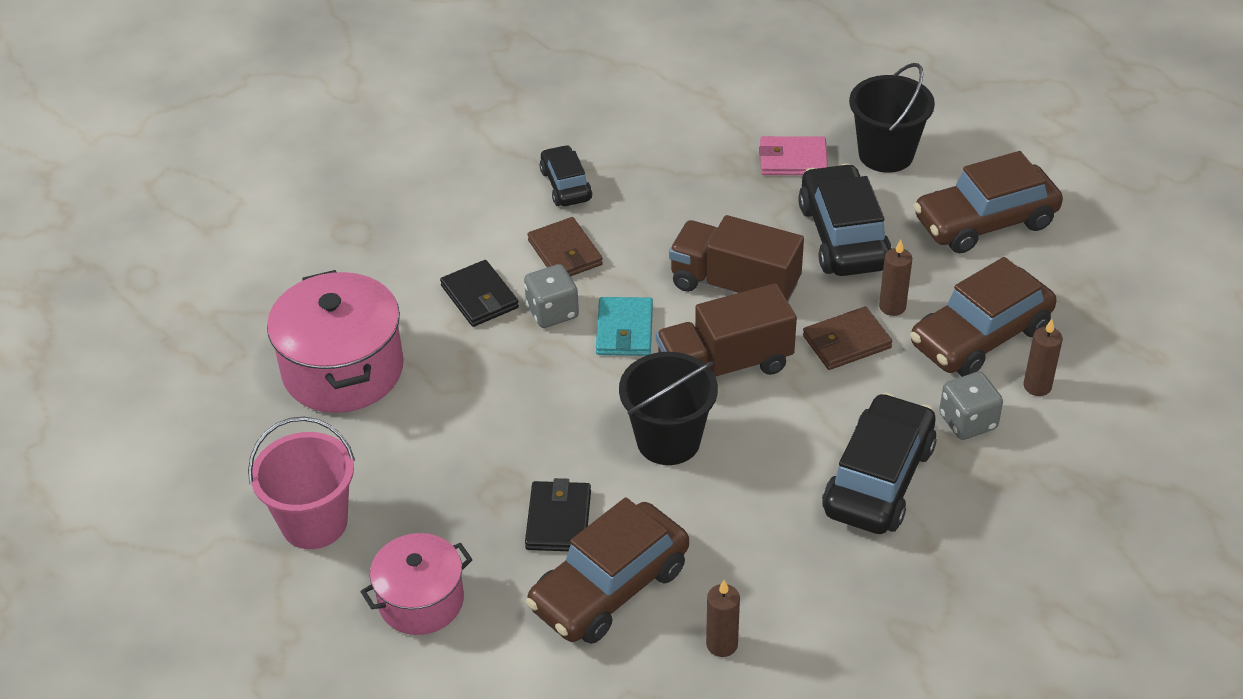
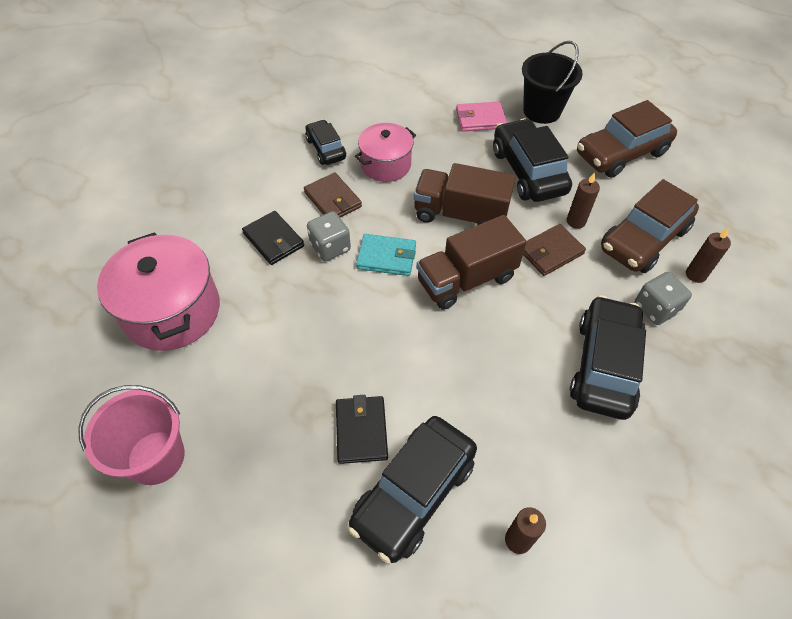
camera: 10 degrees left, 10 degrees up
pink pot [360,533,473,635] -> pink pot moved to [355,123,416,182]
brown car [526,497,689,644] -> black car [348,416,477,563]
turquoise wallet [596,297,653,356] -> turquoise wallet turned 75 degrees counterclockwise [356,234,416,276]
black bucket [619,352,718,465] -> none

